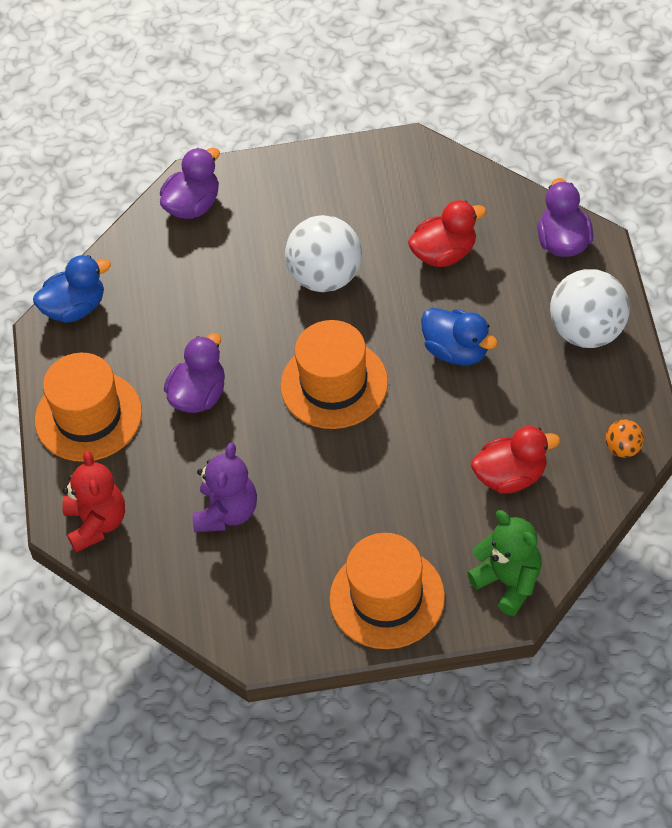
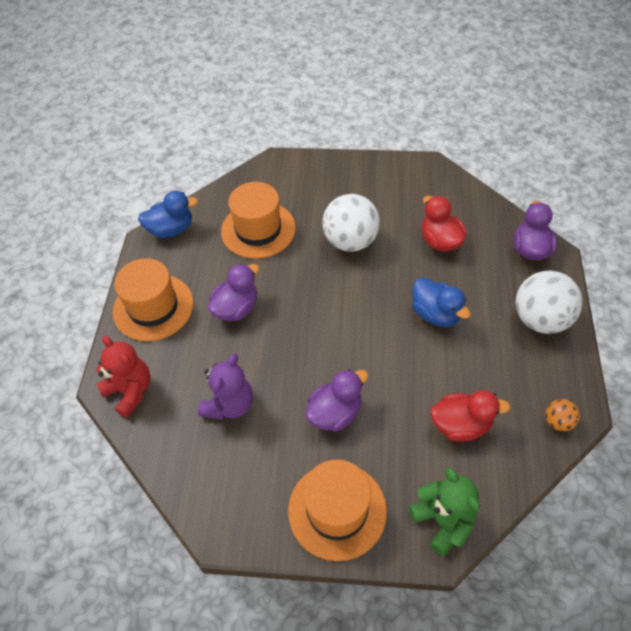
camera: 10 degrees right, 0 degrees up
red teddy bear [63,451,125,552] -> red teddy bear turned 45 degrees counterclockwise [96,336,151,418]
purple duck [160,148,220,219] -> purple duck moved to [305,369,368,432]
orange hat [280,320,388,429] -> orange hat moved to [221,182,296,259]
red duck [408,200,486,267] -> red duck turned 105 degrees counterclockwise [422,196,467,251]

